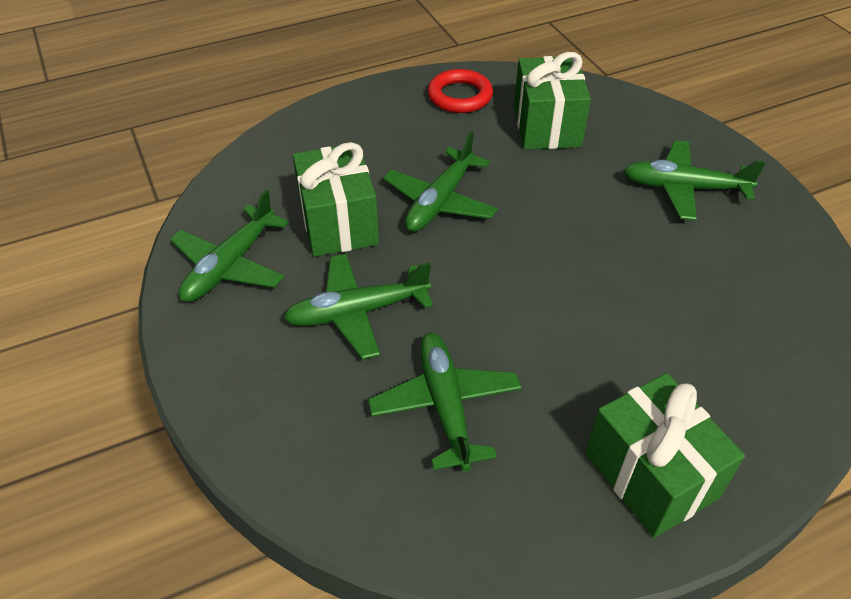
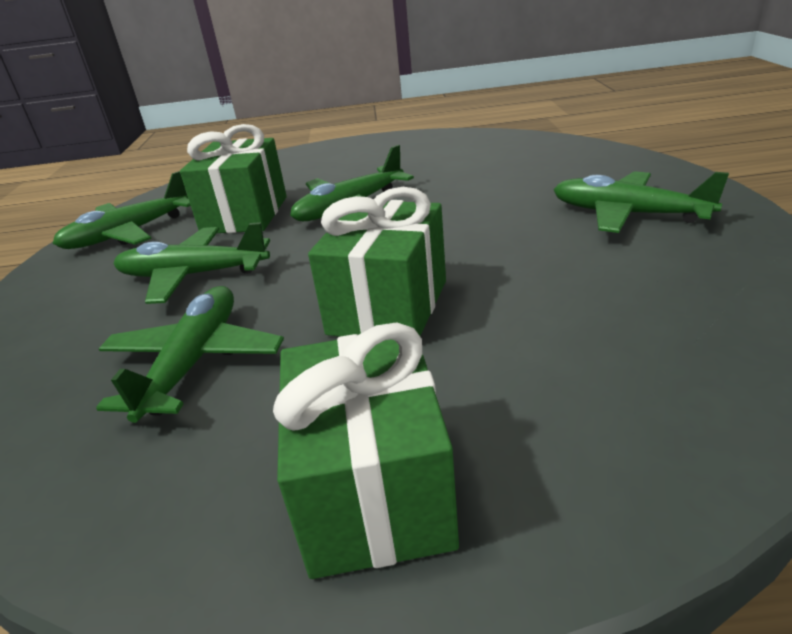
camera: 25 degrees right, 15 degrees down
red ring [428,69,493,113] -> none
green gift [514,52,591,149] -> green gift moved to [308,187,446,337]

